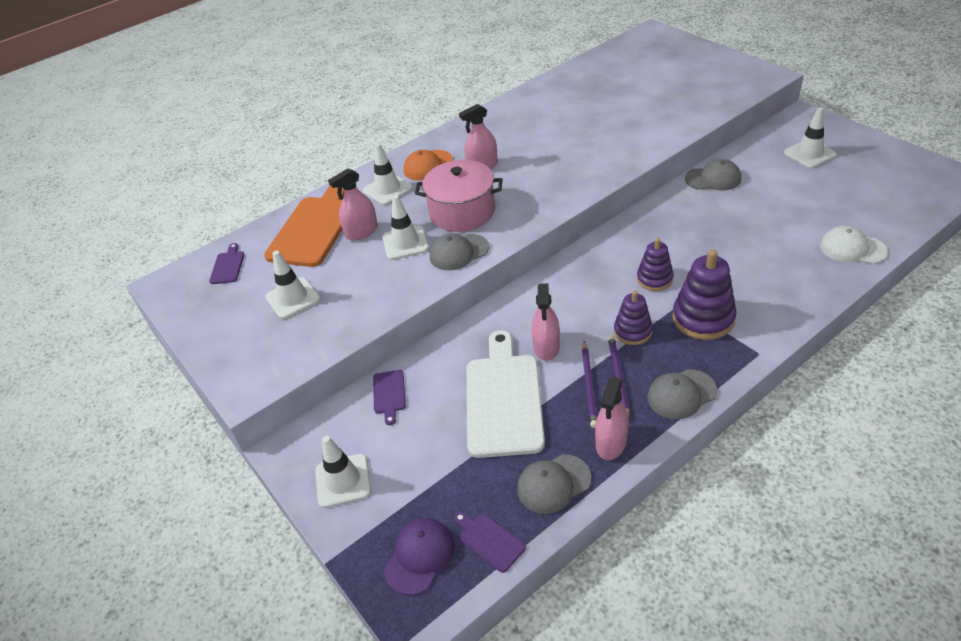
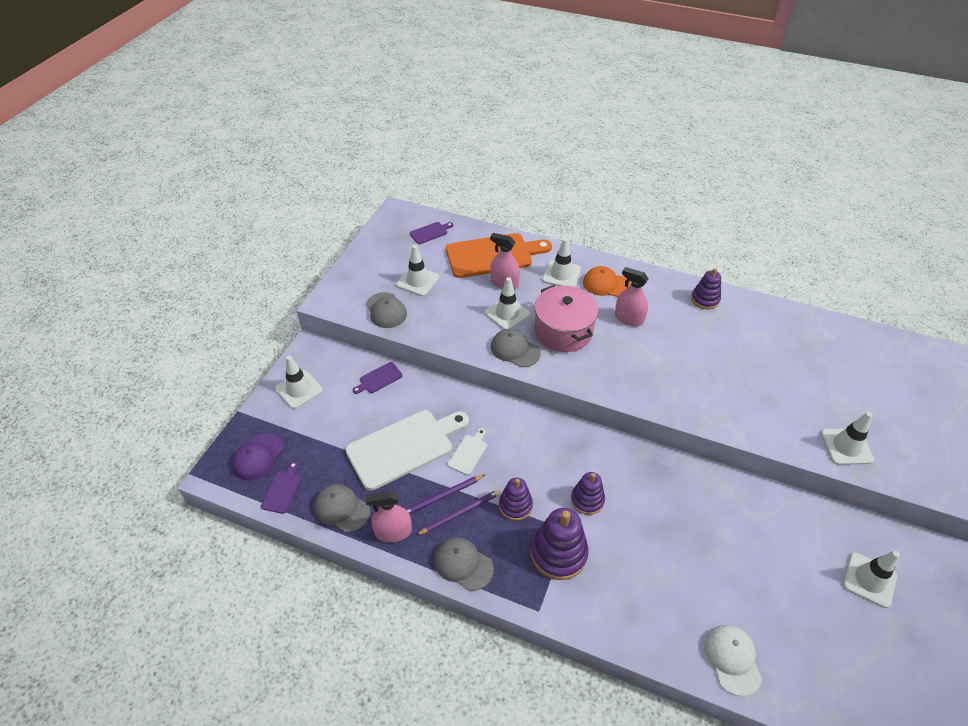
camera: 55 degrees right, 5 degrees up
purple cap [384,518,455,595] -> purple cap turned 120 degrees clockwise [232,433,283,481]
pink spray bottle [532,283,560,361] -> white cutting board [447,428,487,475]
grey cap [685,159,741,190] -> grey cap moved to [366,292,407,328]
none -> purple stacking toy [691,268,721,309]
none -> white traffic cone [821,412,874,465]

